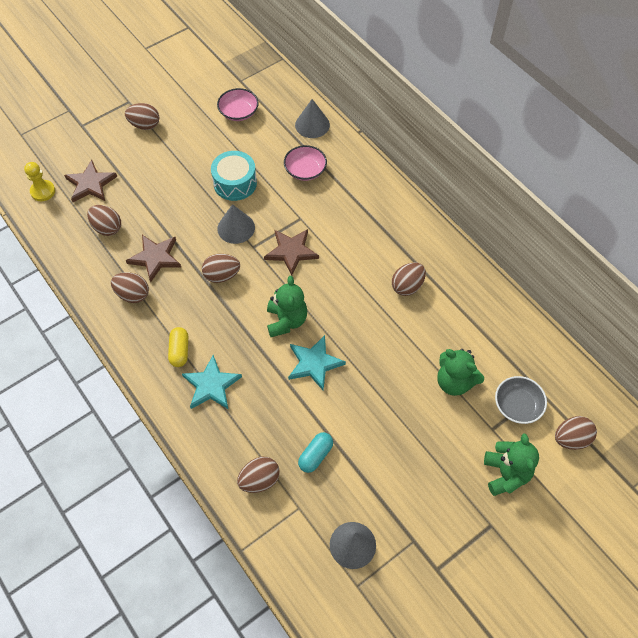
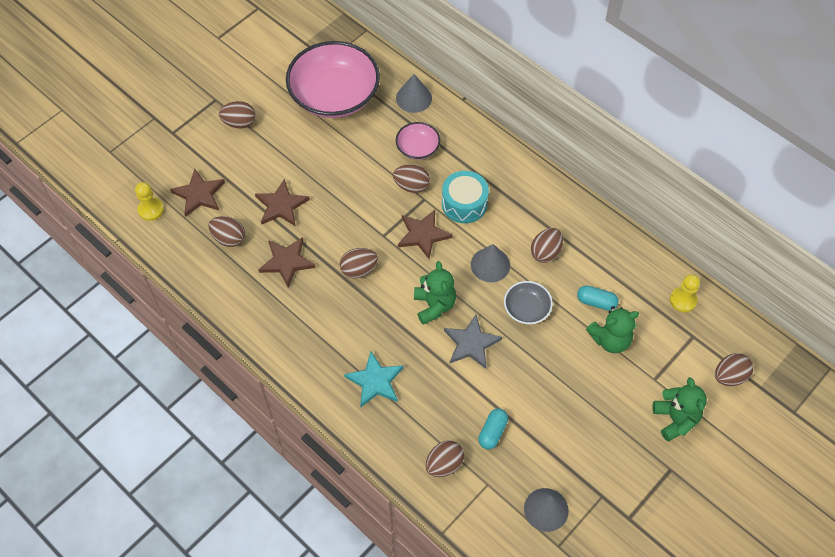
camera: 10 degrees left, 0 degrees up
brown egg [111,272,149,303] -> brown egg moved to [393,164,430,193]
yellow capsule [168,327,188,367] -> none
turquoise drum [211,151,257,201] -> turquoise drum moved to [442,171,489,223]
pink bowl [217,88,259,121] -> pink bowl [286,41,380,118], size x2.14
grey cone [217,204,255,244] -> grey cone moved to [471,244,510,282]
turquoise star [288,335,346,390] -> grey star [444,315,502,369]
green teddy bear [437,349,484,396] -> green teddy bear turned 45 degrees counterclockwise [586,306,639,353]
grey bowl [495,376,547,424] -> grey bowl moved to [504,281,553,324]
none -> brown star [255,179,310,227]
none -> turquoise capsule [577,285,619,311]
none -> yellow pawn [670,274,700,312]

